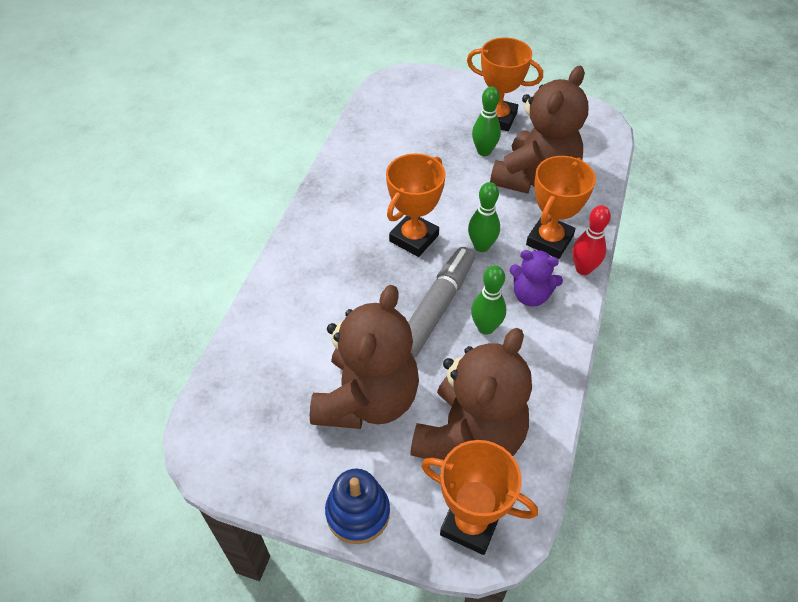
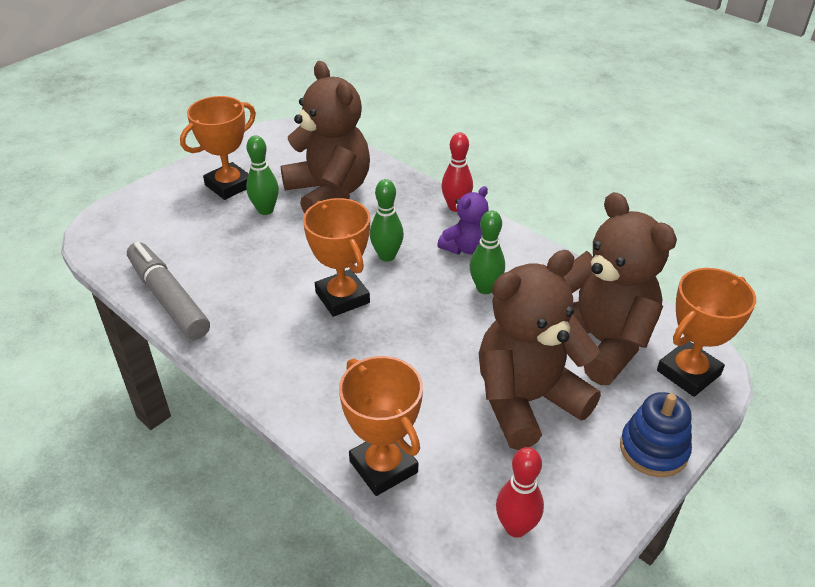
camera: 65 degrees left, 10 degrees down
brown teddy bear [310,285,419,429] -> brown teddy bear turned 75 degrees counterclockwise [479,250,601,450]
grey marker [408,247,475,358] -> grey marker moved to [127,242,210,340]
orange trophy [526,156,596,259] -> orange trophy moved to [339,356,423,496]
none -> red bowling pin [496,447,544,538]

